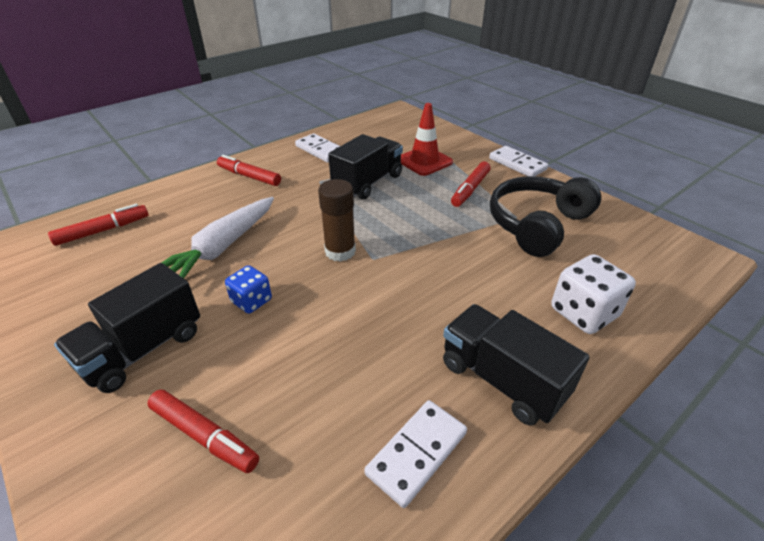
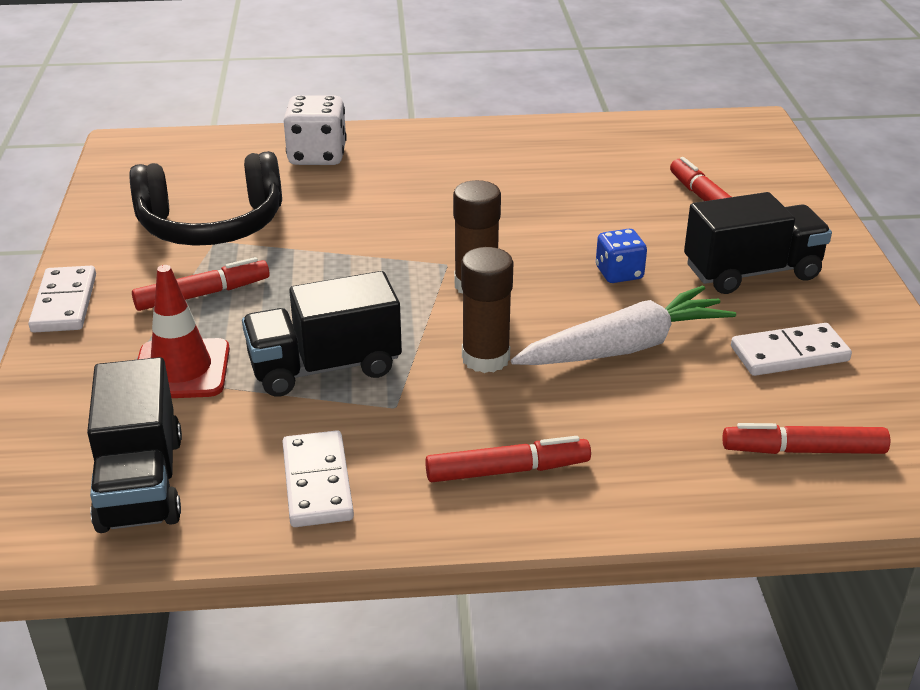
camera: 145 degrees left, 5 degrees down
red marker [217,155,281,186] -> red marker turned 75 degrees counterclockwise [425,436,591,482]
white domino [364,400,467,508] -> white domino moved to [731,323,852,376]
black truck [443,304,590,426] -> black truck moved to [87,357,182,533]
none -> brown glue stick [461,247,514,373]

